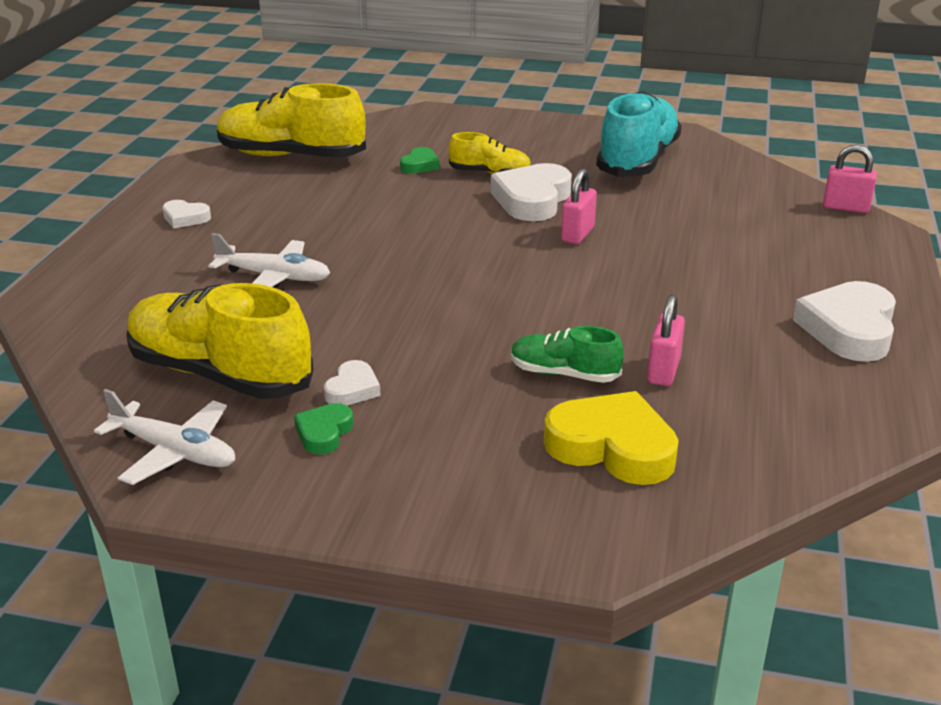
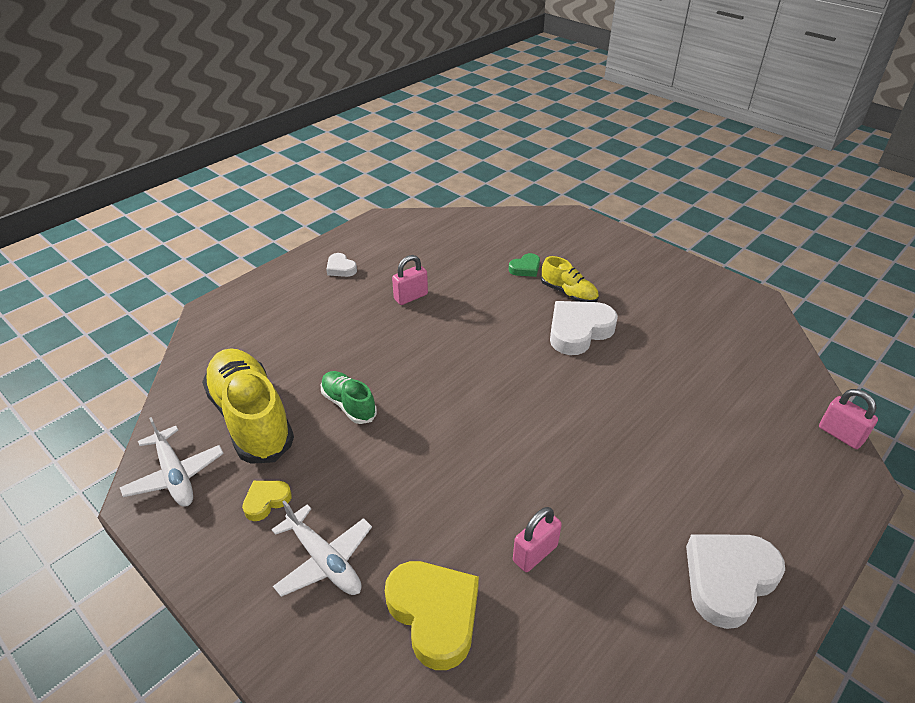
camera: 30 degrees right, 10 degrees up
white plane [208,233,330,288] -> white plane moved to [271,500,372,597]
yellow shoe [217,83,366,158] -> none
green heart [294,403,354,454] -> yellow heart [242,481,292,521]
white heart [324,360,381,406] -> none
green shoe [511,326,624,383] -> green shoe moved to [321,371,377,424]
pink padlock [561,169,597,244] -> pink padlock moved to [392,255,428,305]
turquoise shoe [596,91,682,177] -> none

